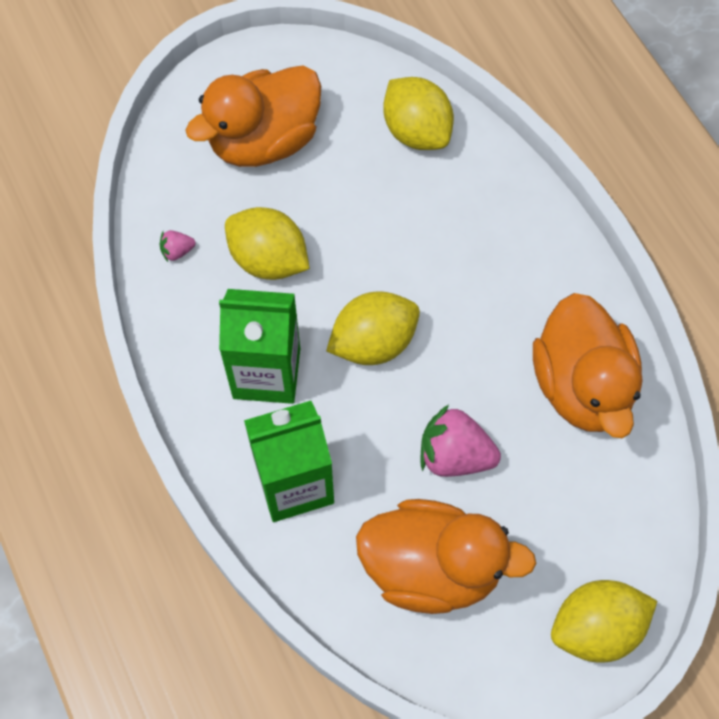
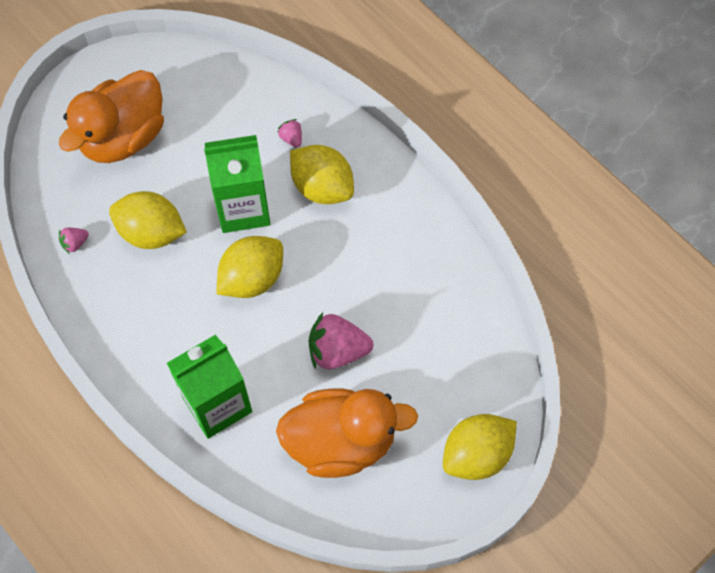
camera: 15 degrees left, 0 degrees up
green carton [219,289,300,404] -> green carton moved to [204,135,270,233]
yellow lemon [383,77,454,150] -> yellow lemon moved to [290,145,354,204]
orange duck [533,293,643,438] -> none
none -> pink strawberry [277,119,302,148]

